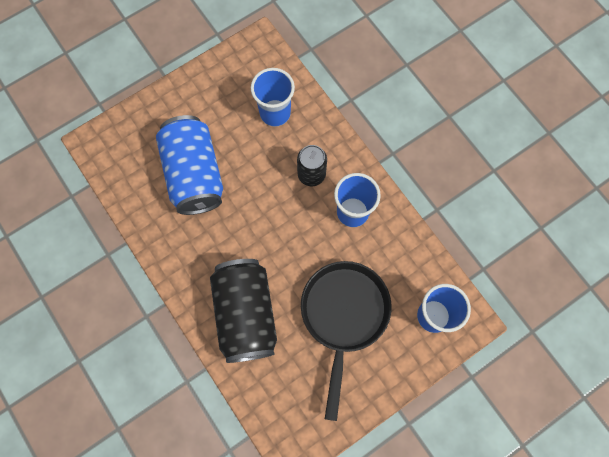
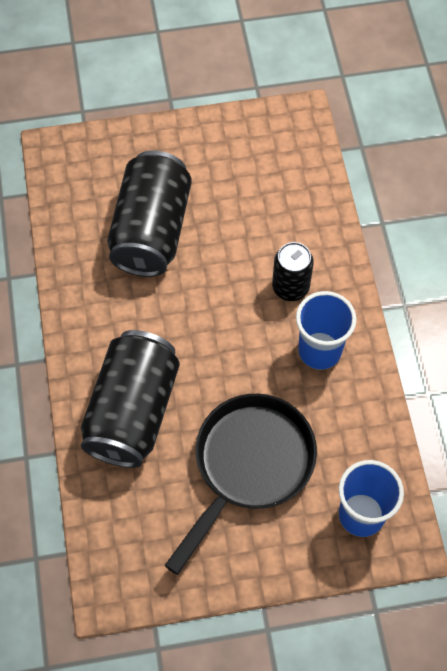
camera: 25 degrees right, 10 degrees down
blue can [156,115,223,215] -> black can [107,150,192,277]
blue cup [251,68,295,126] -> none

